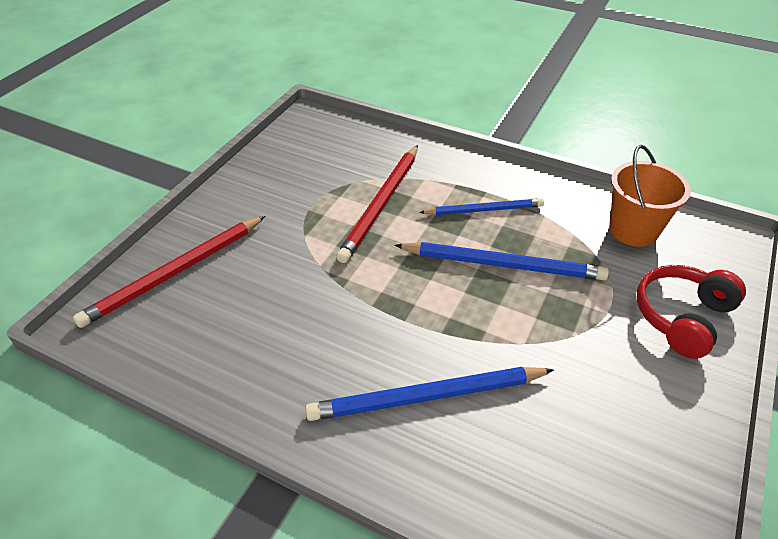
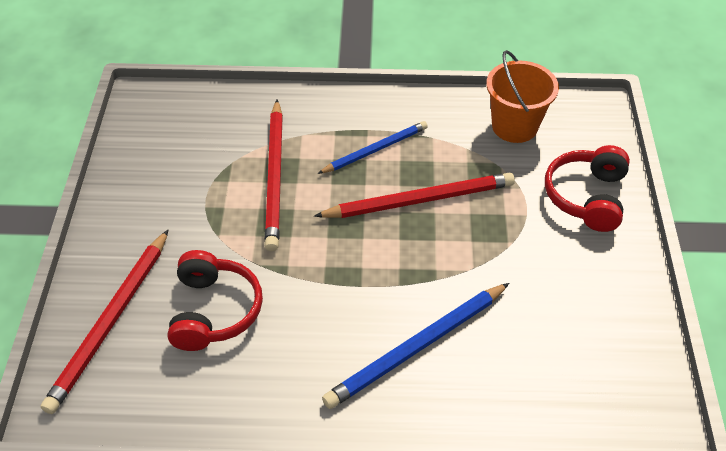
camera: 25 degrees left, 5 degrees up
blue pencil [394,242,609,280] -> red pencil [314,173,515,218]
none -> red headphones [167,250,263,351]

